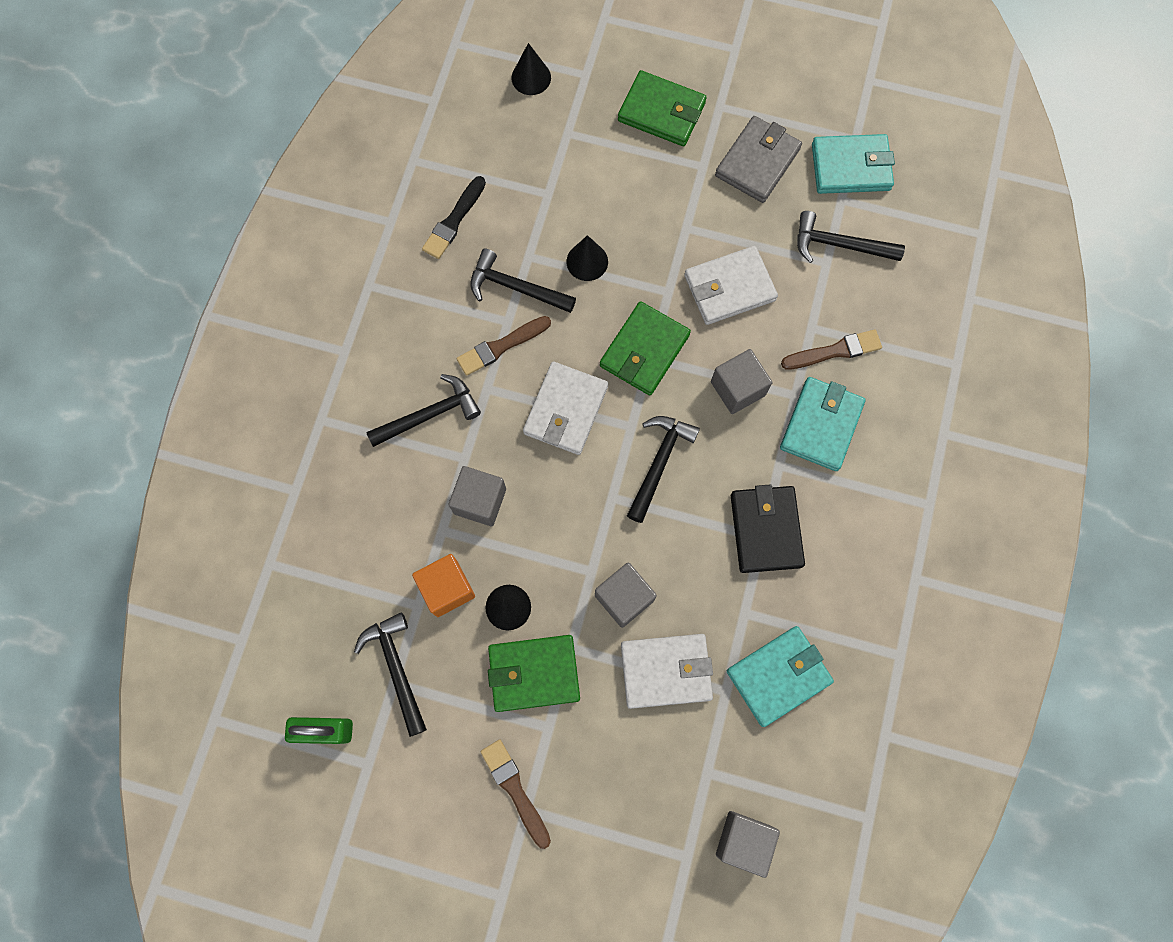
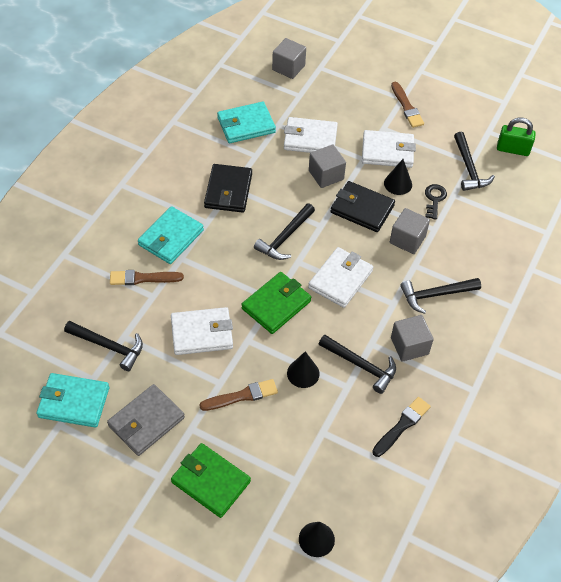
camera: 170 degrees left, 20 degrees down
orange cube [412,554,475,617] -> black key [425,184,447,220]
brown brush [456,316,551,376] -> brown brush moved to [199,379,278,411]
green wallet [488,635,580,712] -> white wallet [362,130,416,168]
grey cube [711,349,773,414] -> grey cube moved to [391,315,434,362]
none -> black wallet [330,181,395,232]

